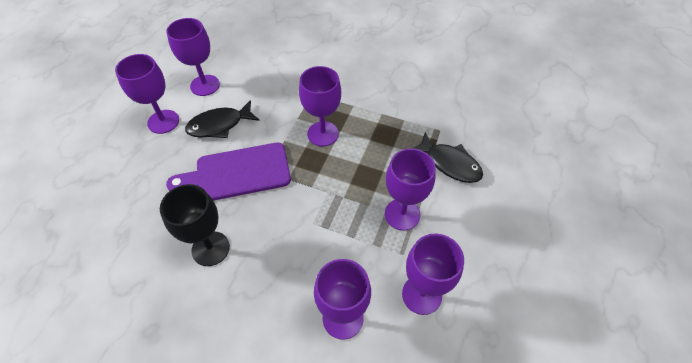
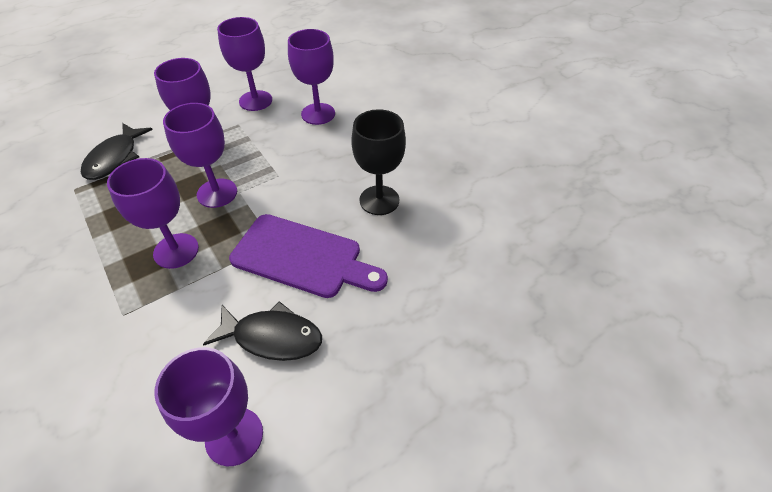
camera: 145 degrees left, 5 degrees down
purple goblet [115,54,179,134] -> purple goblet moved to [163,103,237,208]
black fish [413,132,483,183] -> black fish turned 150 degrees counterclockwise [81,123,153,180]

